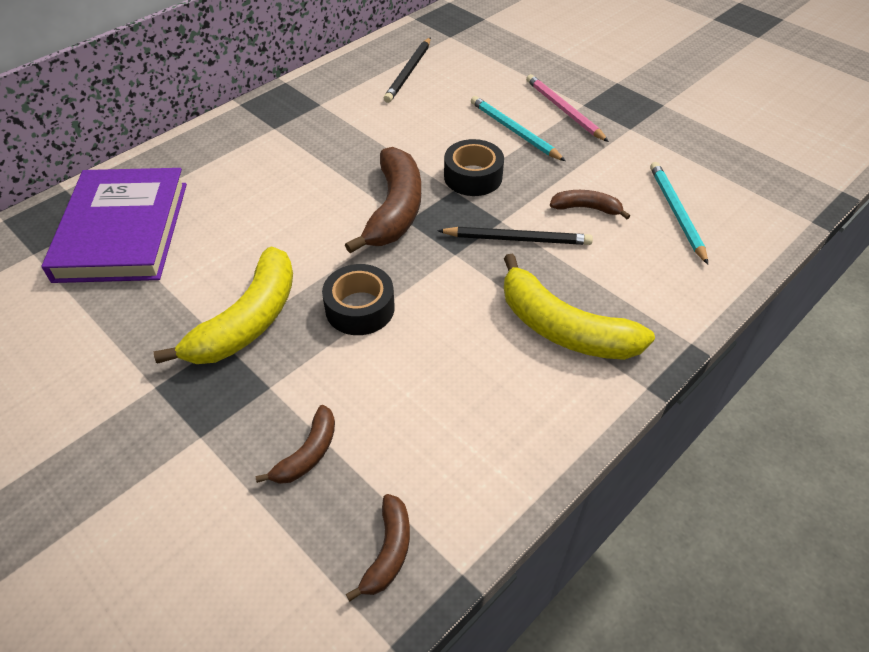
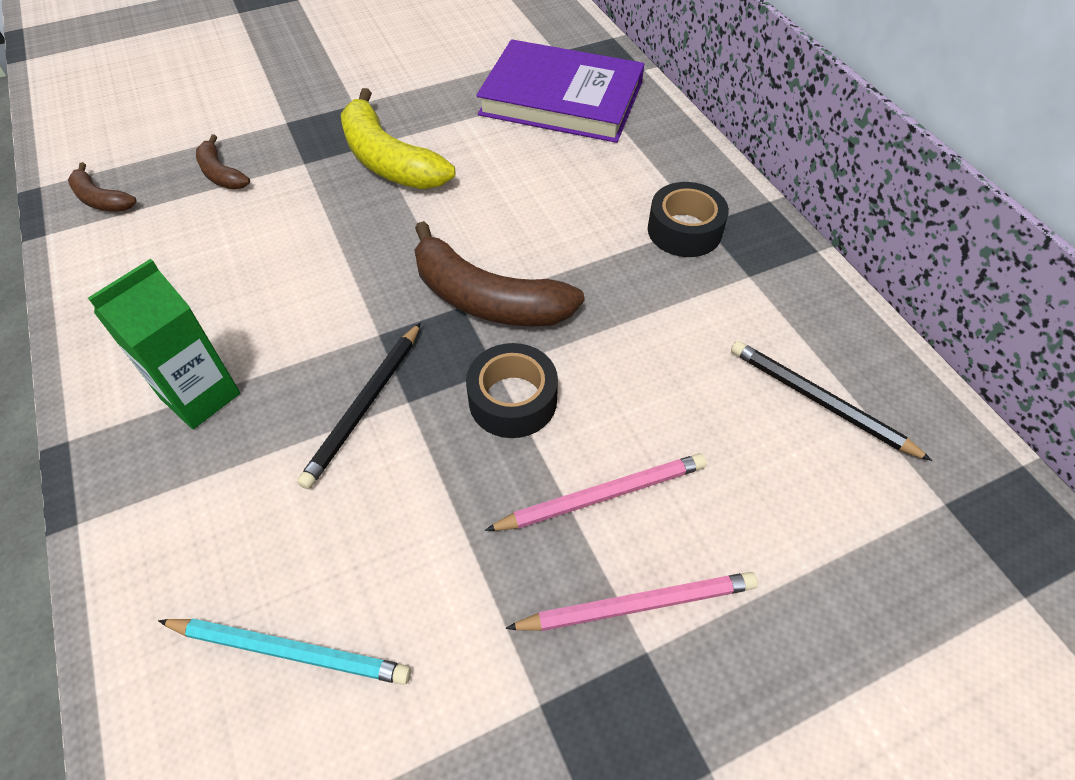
camera: 110 degrees right, 5 degrees up
black tape [322,264,395,335] -> black tape moved to [648,182,729,257]
turquoise pencil [471,96,565,161] -> pink pencil [485,453,707,531]
yellow banana [504,254,655,360] -> green carton [88,259,240,429]
brown banana [550,190,630,219] -> none

